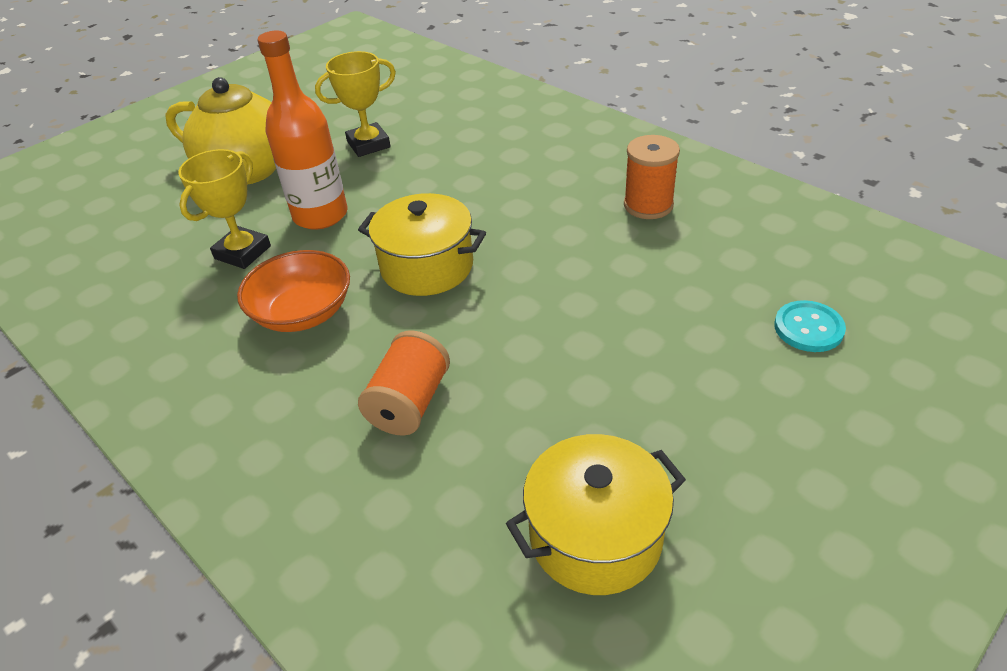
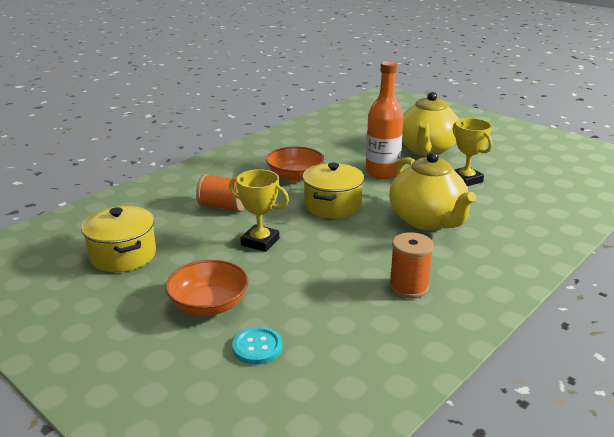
camera: 85 degrees right, 15 degrees down
yellow trophy [178,149,271,269] -> yellow trophy moved to [229,169,289,252]
none -> orange bowl [165,260,249,316]
none -> yellow teapot [389,151,476,230]

